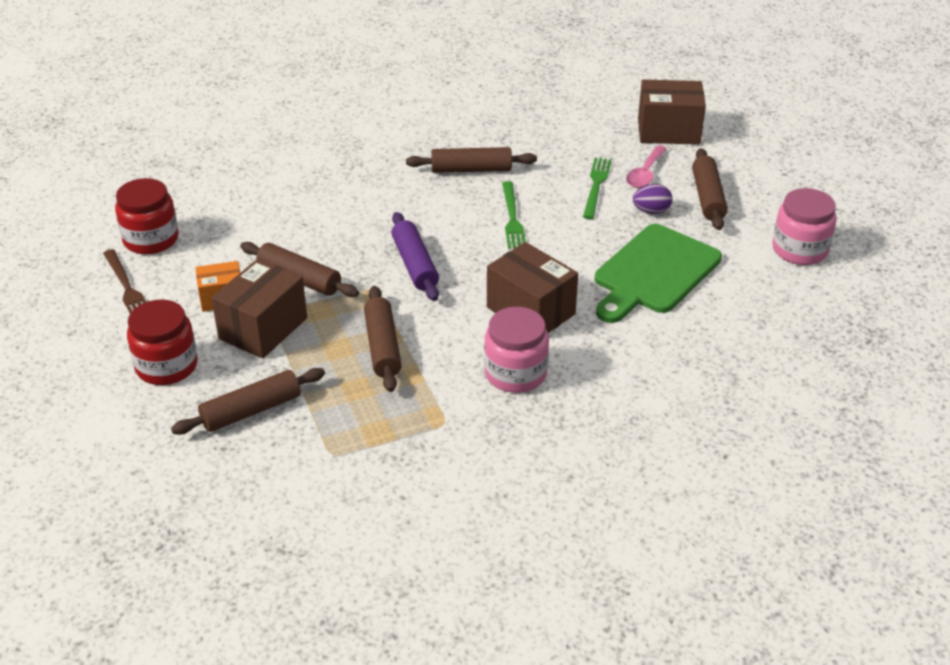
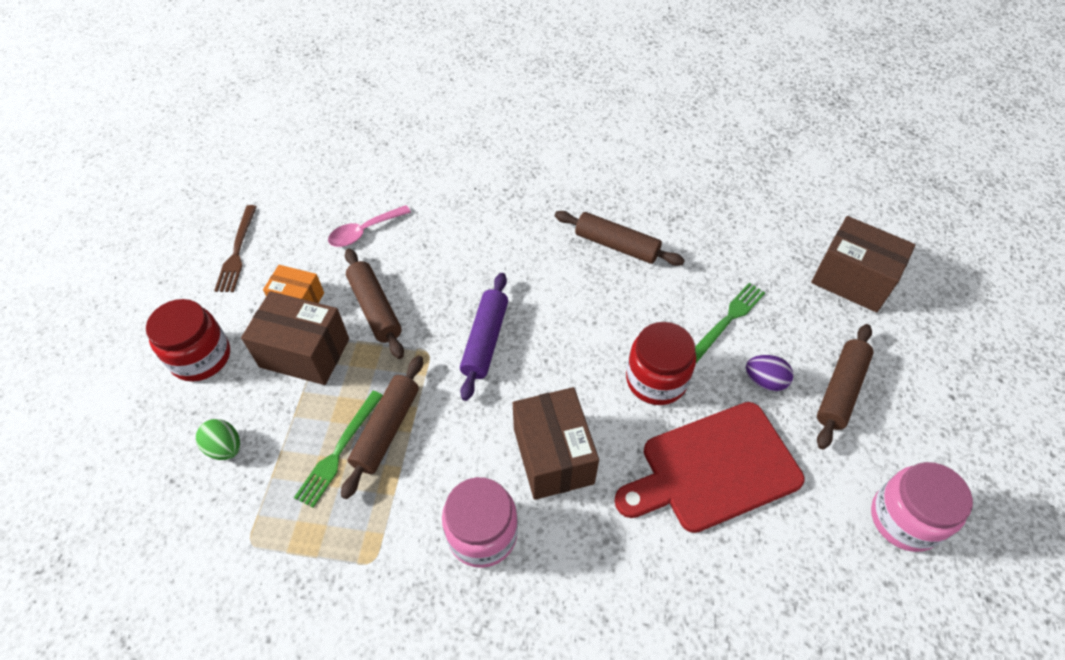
camera: 30 degrees right, 15 degrees up
red jar [115,178,179,254] -> red jar moved to [626,322,696,405]
brown rolling pin [171,368,325,435] -> green egg [196,419,240,460]
brown box [211,259,307,359] -> brown box turned 45 degrees clockwise [241,291,349,385]
green fork [502,181,526,249] -> green fork moved to [294,391,383,508]
green cutting board [595,224,722,323] -> red cutting board [614,402,804,533]
pink spoon [626,146,667,188] -> pink spoon moved to [328,205,411,247]

